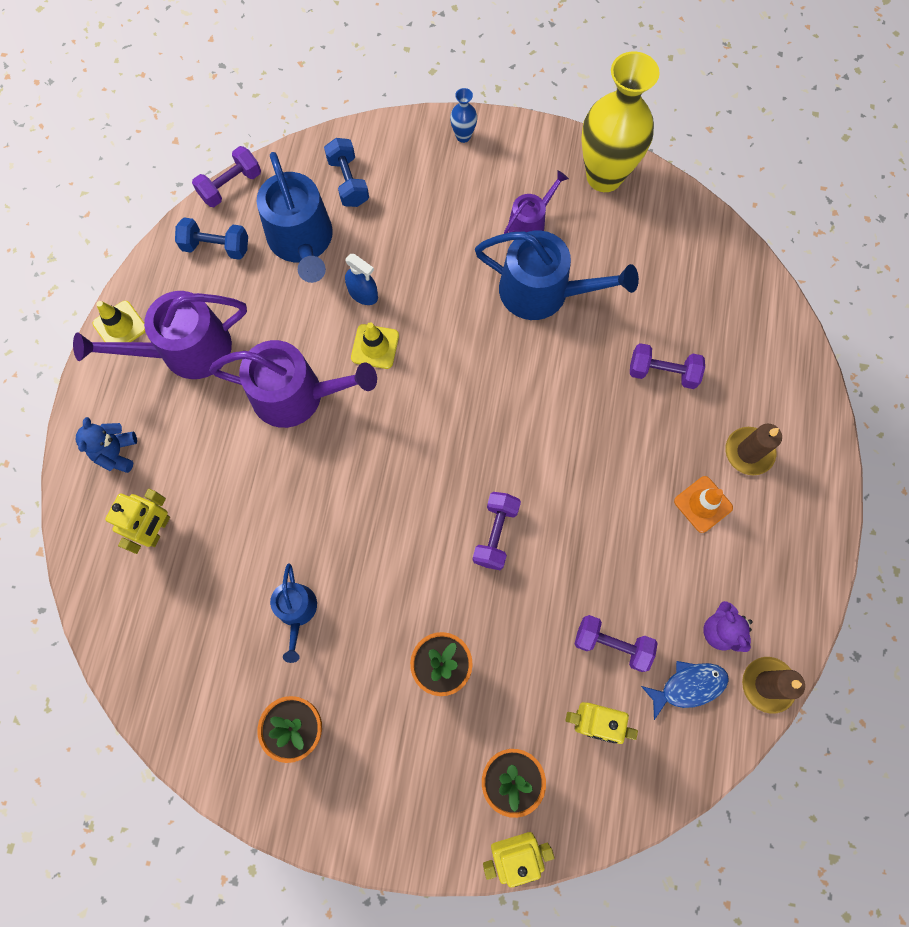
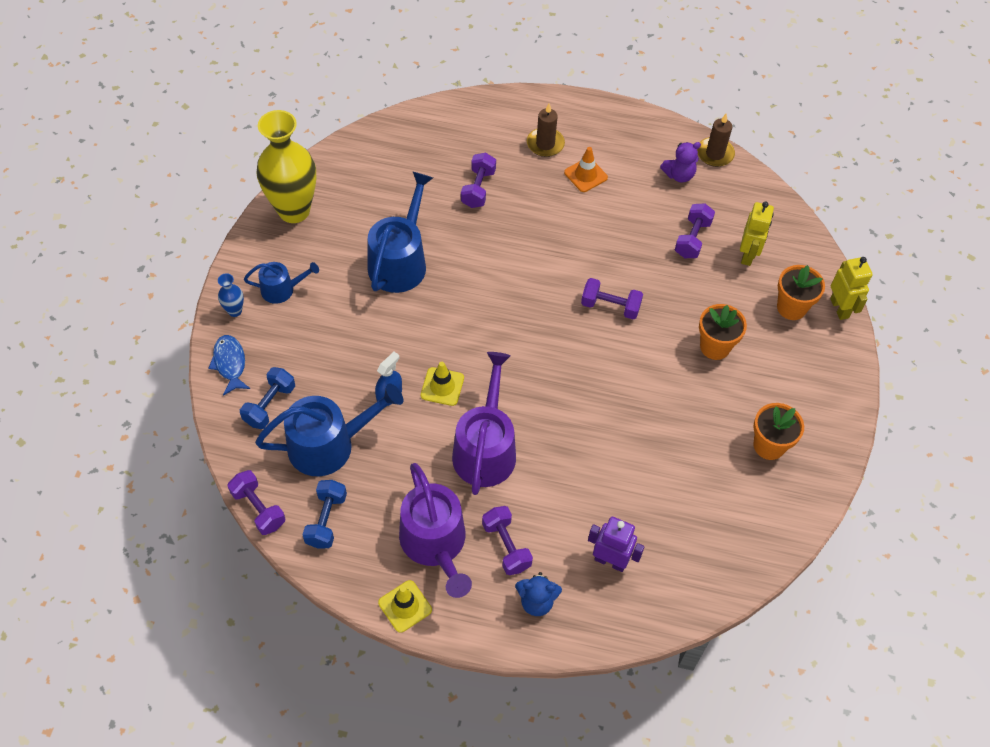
camera: 90 degrees left, 15 degrees down
yellow robot [105,489,170,554] -> purple robot [588,517,644,572]
blue watering can [270,563,317,663] -> blue watering can moved to [244,262,319,304]
blue dumbbell [324,138,369,207] -> blue dumbbell turned 45 degrees counterclockwise [240,367,295,429]
purple watering can [504,170,569,234] -> none
blue fish [641,661,729,720] -> blue fish moved to [208,335,250,396]
none -> purple dumbbell [482,506,533,575]

